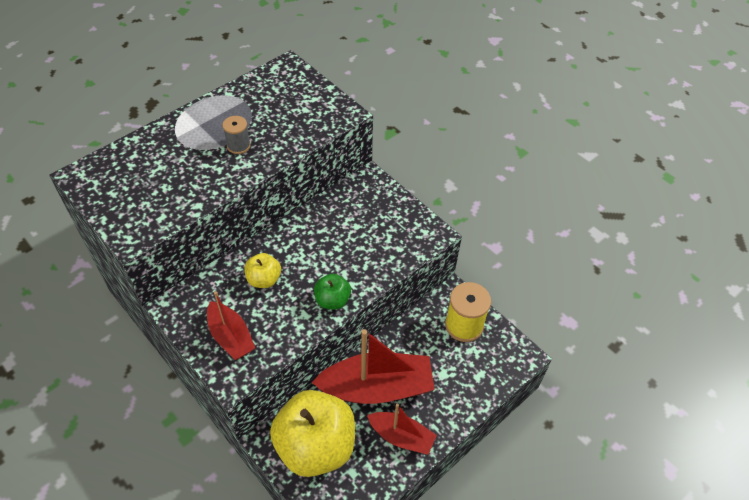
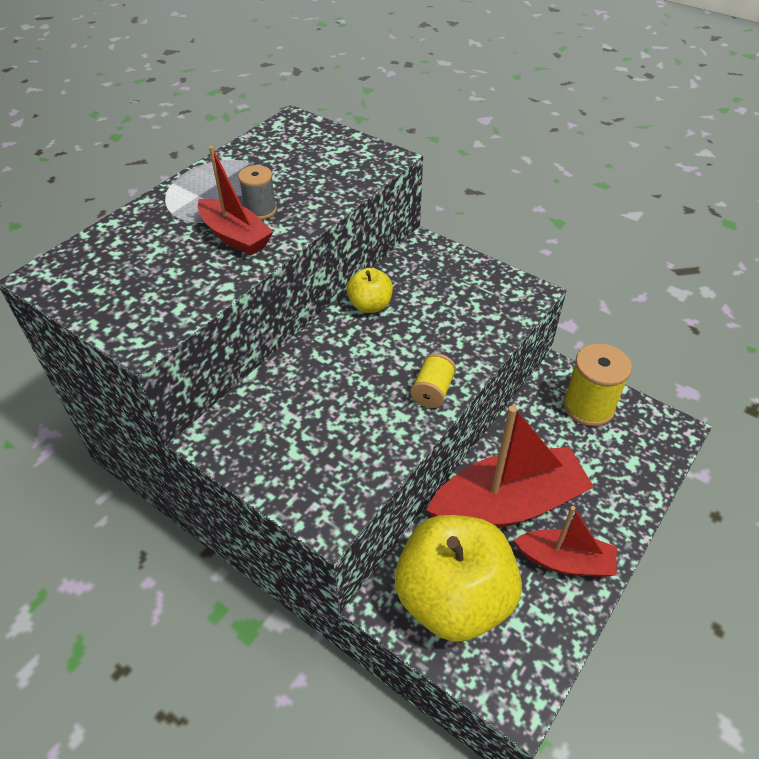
camera: 10 degrees left, 5 degrees down
red boat [207,291,255,360] -> red boat moved to [198,146,273,255]
yellow apple [245,253,281,288] -> yellow apple moved to [347,268,393,313]
green apple [314,274,351,310] -> yellow spool [411,353,456,408]

